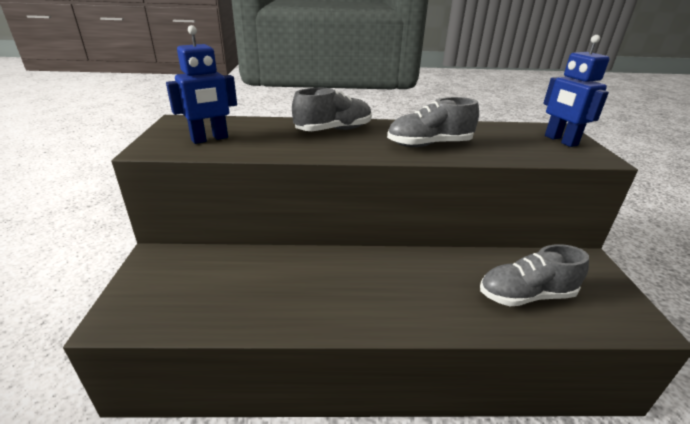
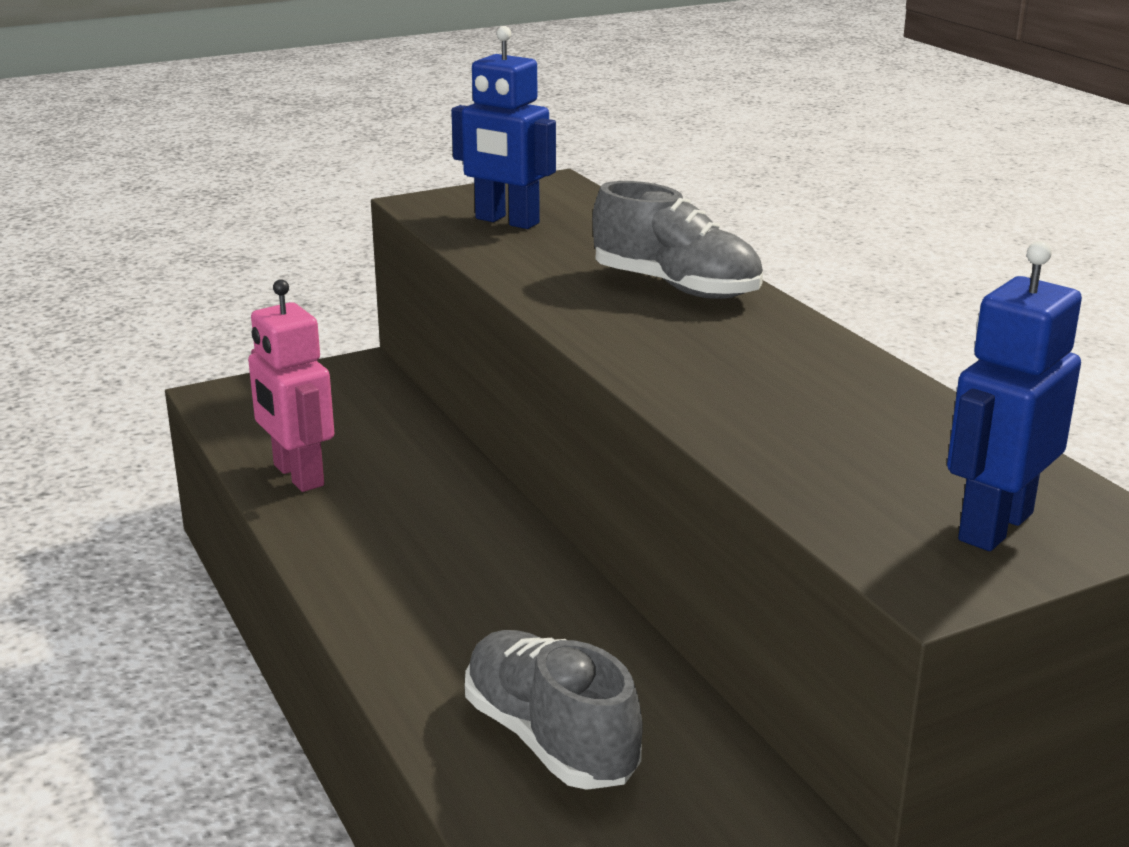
camera: 65 degrees right, 5 degrees down
grey shoe [387,97,479,147] -> none
none -> pink robot [248,279,334,492]

